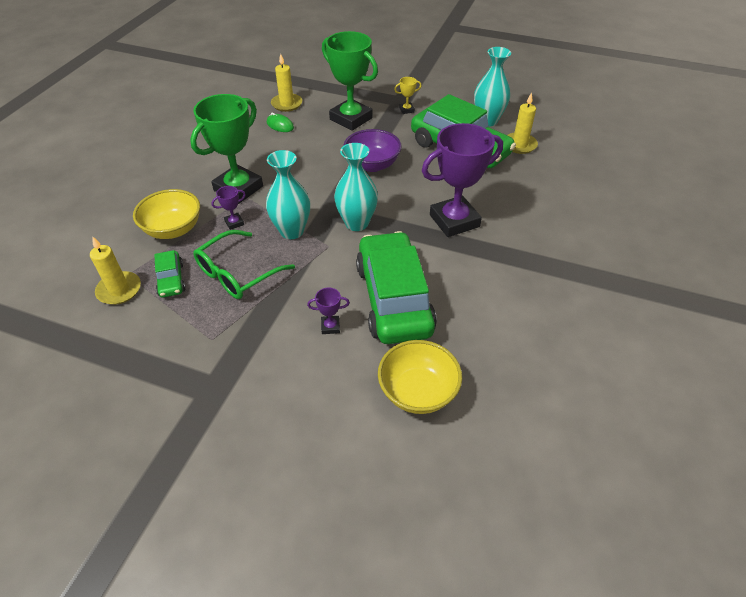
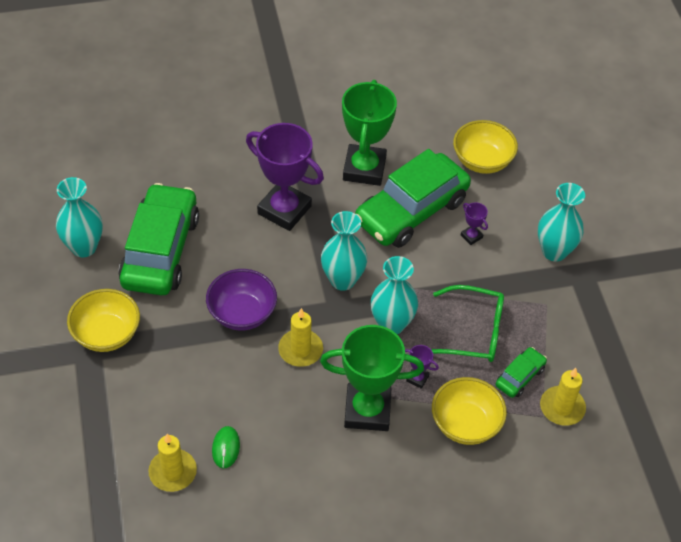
camera: 125 degrees left, 5 degrees up
green trophy [322,31,378,131] -> green trophy moved to [342,80,397,186]
yellow trophy [394,77,422,114] -> yellow bowl [67,289,140,352]
yellow candle [507,92,538,154] -> yellow candle moved to [278,308,323,367]
none -> turquoise vase [538,183,585,262]

